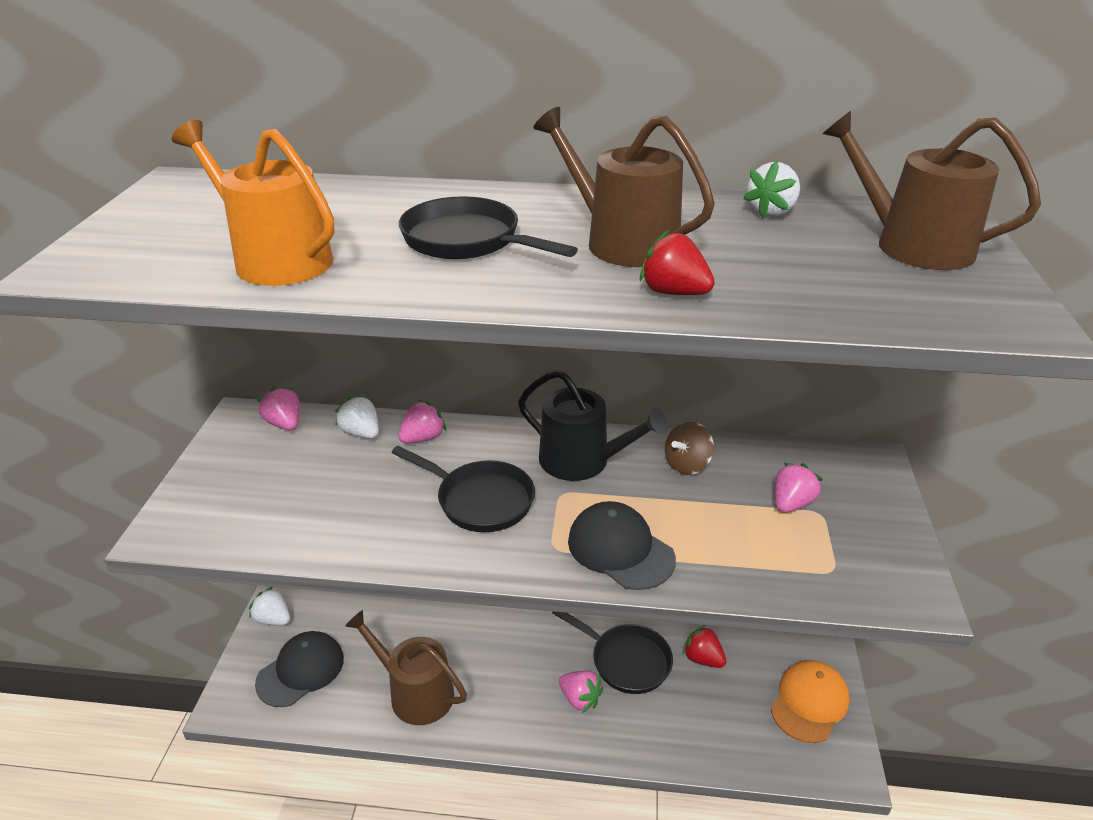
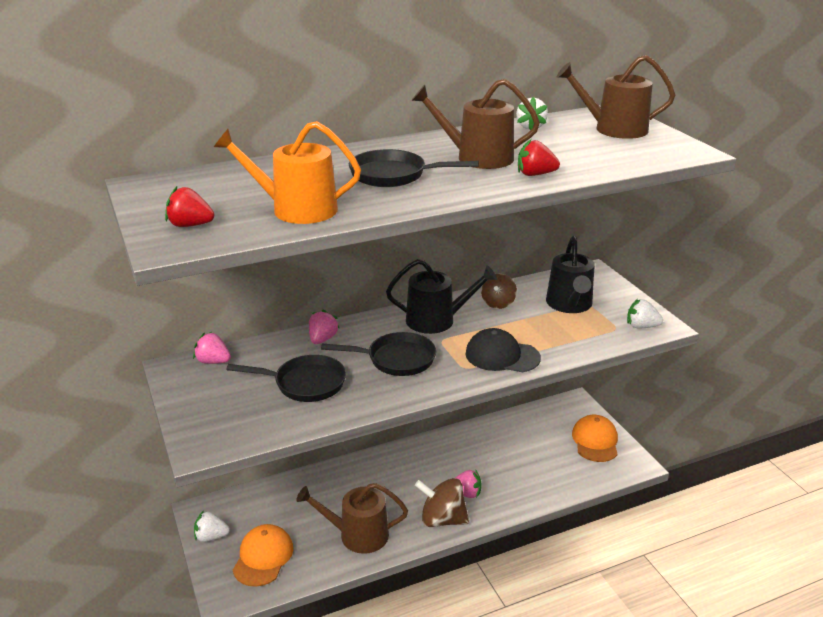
camera: 30 degrees left, 5 degrees down
black cap [255,631,344,707] -> orange cap [233,524,293,587]
white strawberry [335,395,379,439] -> white strawberry moved to [627,299,663,328]
black pan [552,611,673,694] -> black pan moved to [227,355,346,402]
red strawberry [682,625,727,668] -> red strawberry moved to [165,186,214,227]
pink strawberry [775,462,823,513] -> black watering can [546,236,595,313]
none -> brown spinning top [415,478,469,527]

